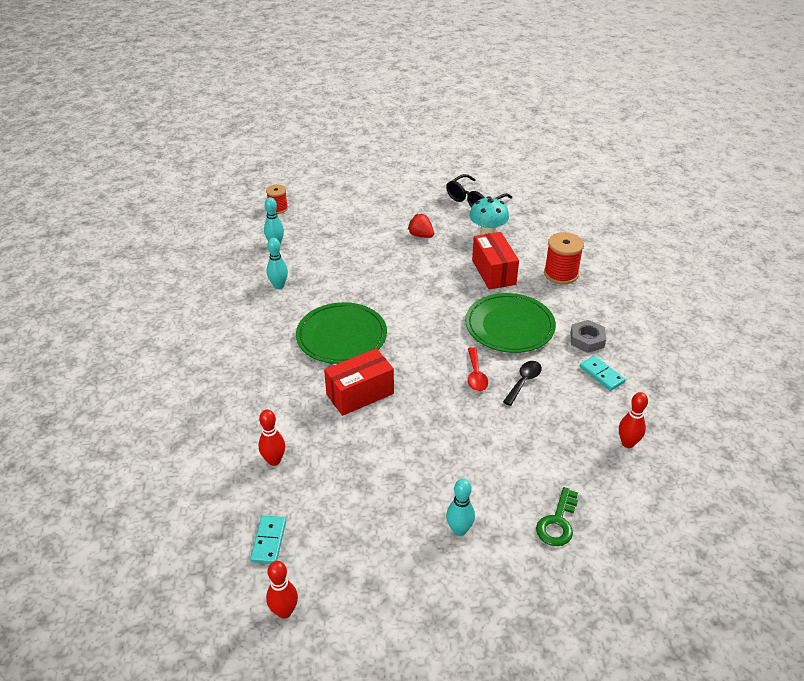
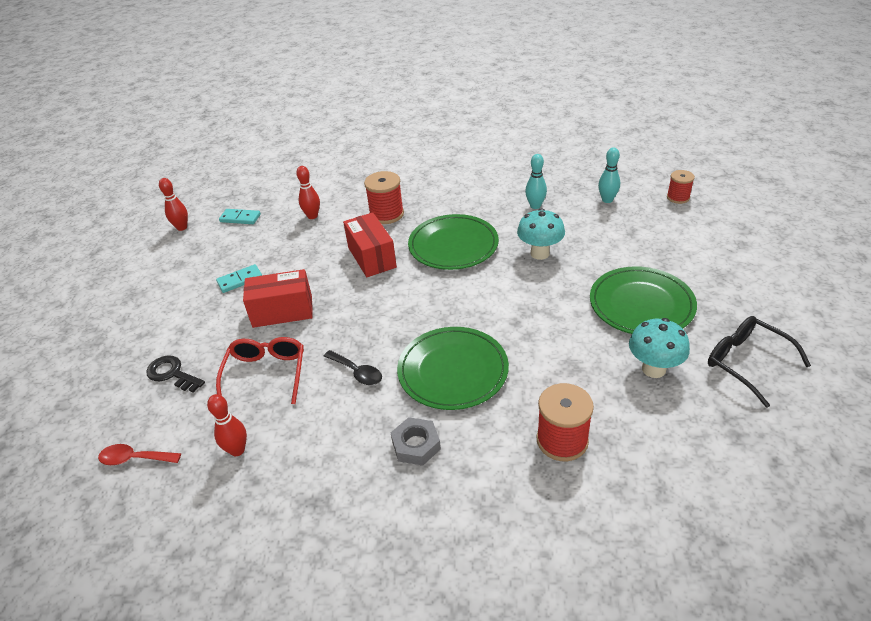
camera: 100 degrees right, 0 degrees up
red strawberry [408,214,434,238] -> green plate [590,266,697,334]
turquoise bowling pin [446,479,475,536] -> none
red spoon [468,347,488,391] -> red spoon moved to [98,444,181,465]
red box [472,232,519,290] -> red box moved to [243,269,313,328]
green key [536,487,578,546] -> black key [146,355,205,393]
turquoise domino [580,355,626,391] -> turquoise domino moved to [216,264,262,293]
none -> red glasses [216,337,304,404]
none -> red spool [364,171,404,224]
none -> turquoise mushroom [517,208,565,260]

